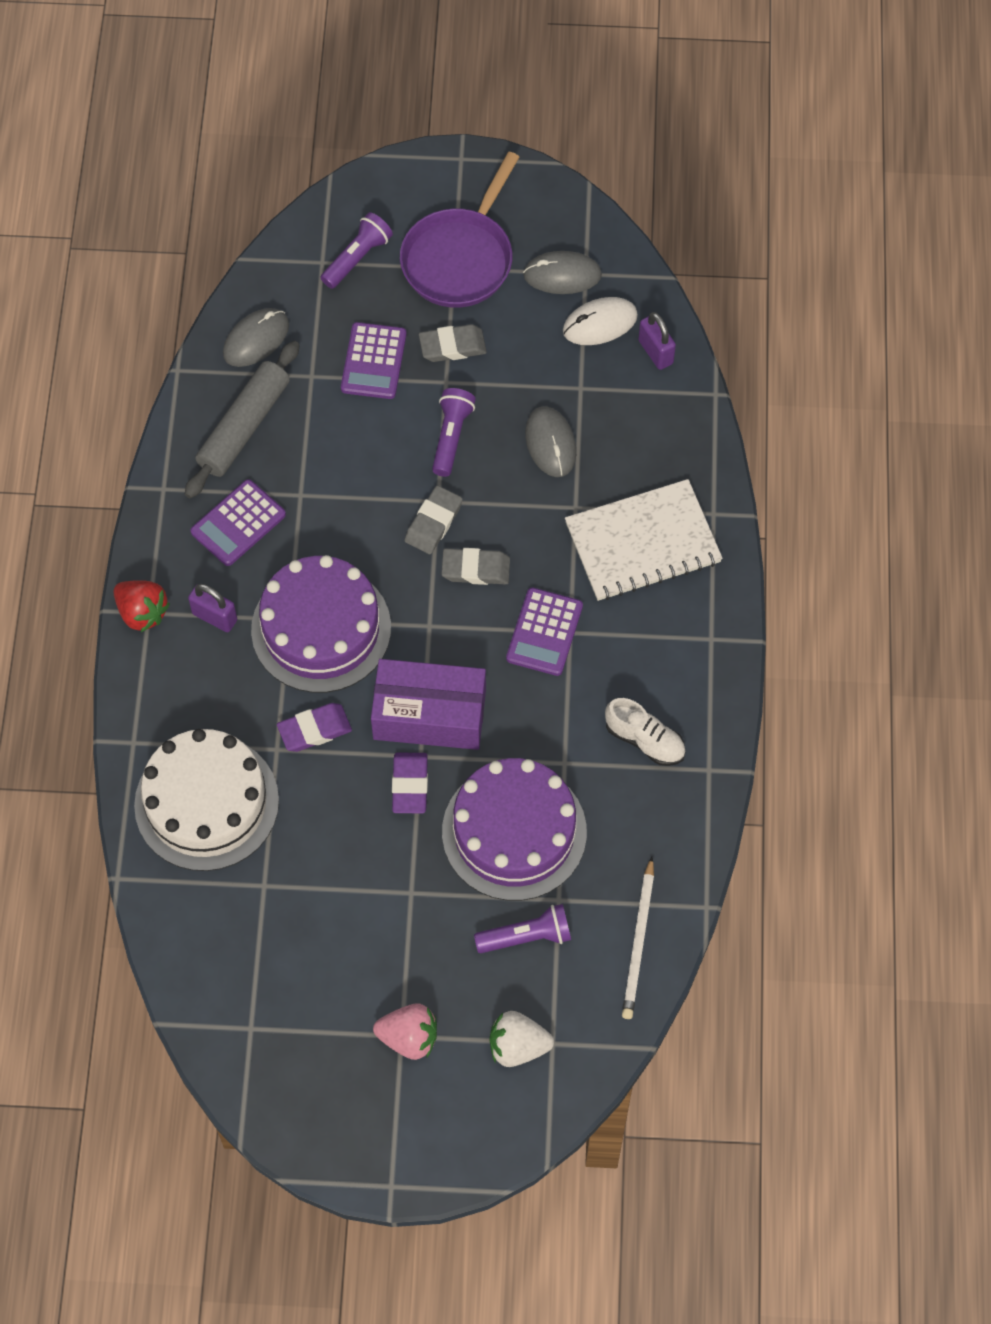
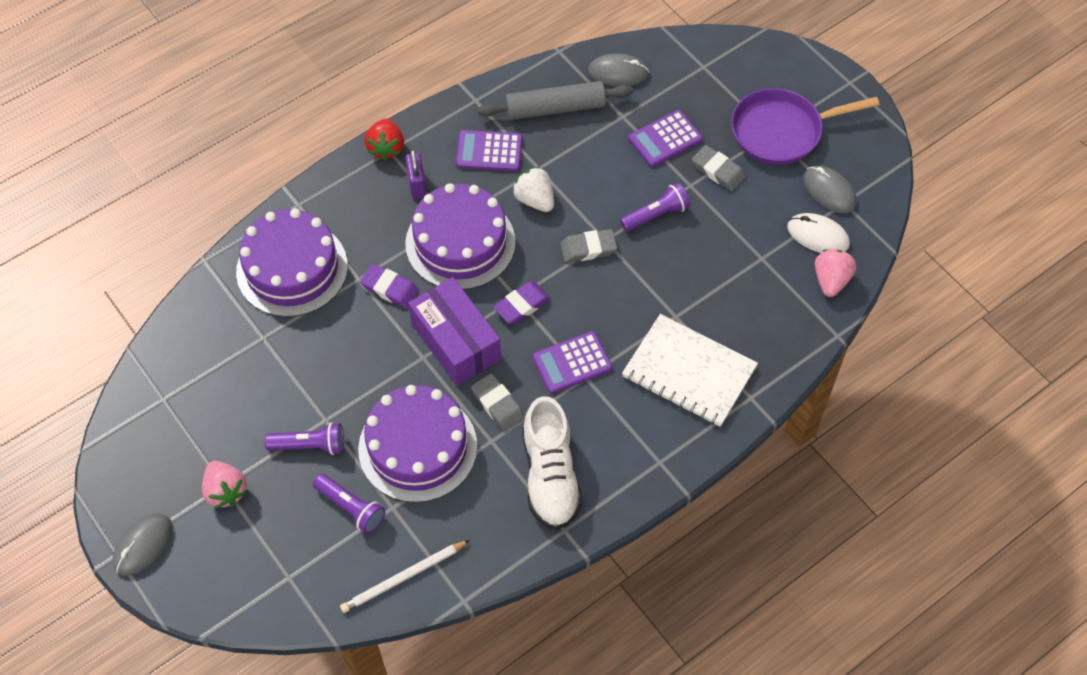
camera: 50 degrees right, 5 degrees down
white cake [134,729,279,871] -> purple cake [236,208,348,317]
purple flashlight [320,212,393,289] -> purple flashlight moved to [265,422,344,455]
purple eraser [392,753,428,813] -> purple eraser moved to [493,282,550,324]
grey eraser [441,548,510,585] -> grey eraser moved to [471,373,525,431]
white strawberry [490,1011,554,1067] -> white strawberry moved to [512,167,554,212]
grey mouse [525,406,576,477] -> grey mouse moved to [112,514,173,576]
white shoe [605,698,686,766] -> white shoe [522,396,582,530], size x1.66
purple padlock [638,312,676,370] -> pink strawberry [815,249,856,297]

